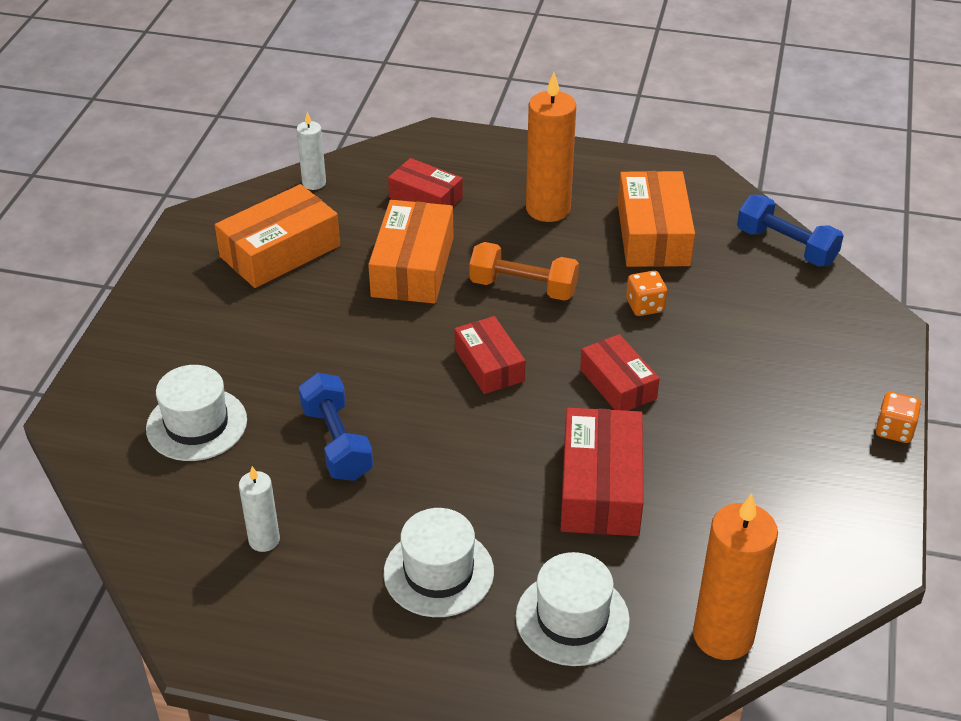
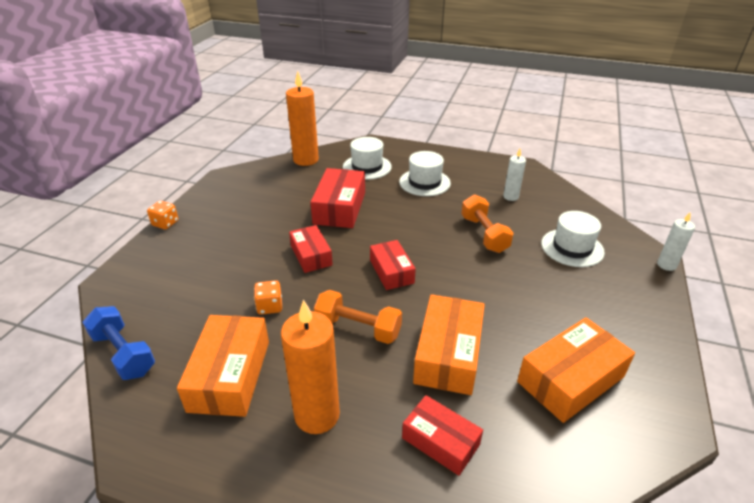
camera: 175 degrees left, 5 degrees down
white candle [297,112,326,190] -> white candle moved to [657,212,695,271]
blue dumbbell [299,373,373,481] -> orange dumbbell [461,194,513,253]

